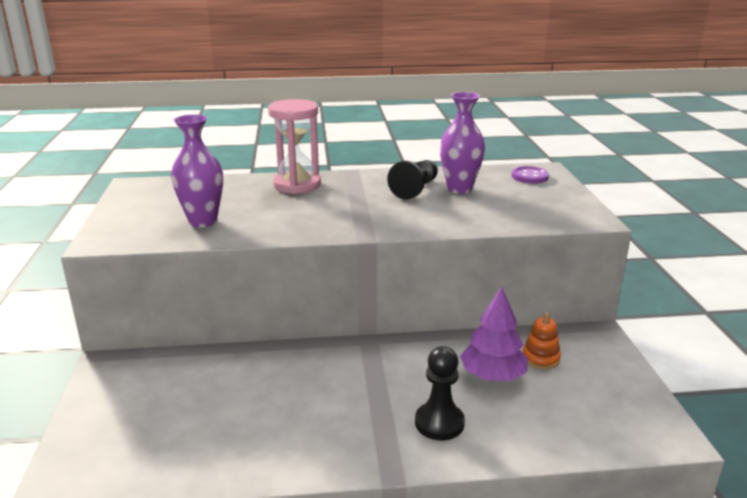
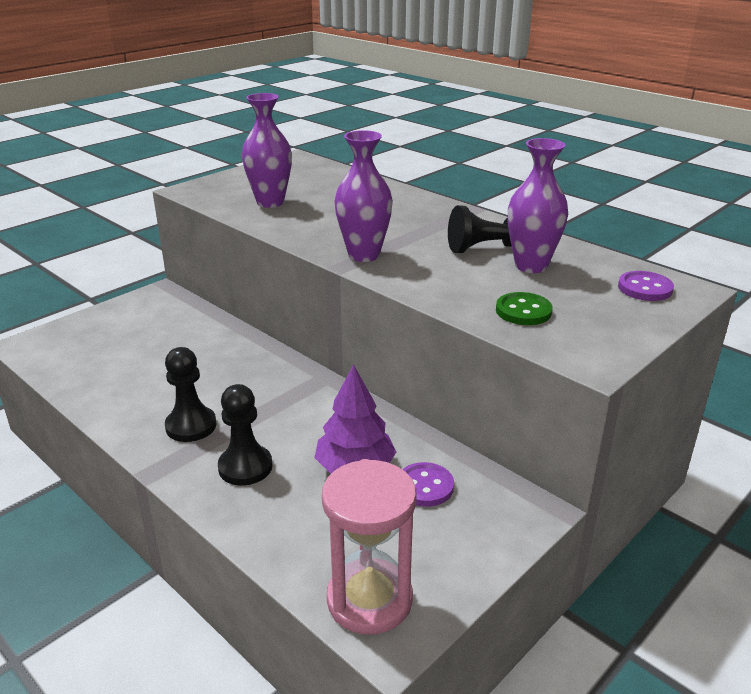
camera: 50 degrees right, 5 degrees up
pink hourglass [268,99,321,194] -> pink hourglass moved to [322,459,417,635]
orange stacking toy [523,312,561,370] -> purple button [402,462,454,507]
none -> black pawn [165,347,216,442]
none -> purple vase [334,130,393,262]
none -> green button [496,292,553,325]

